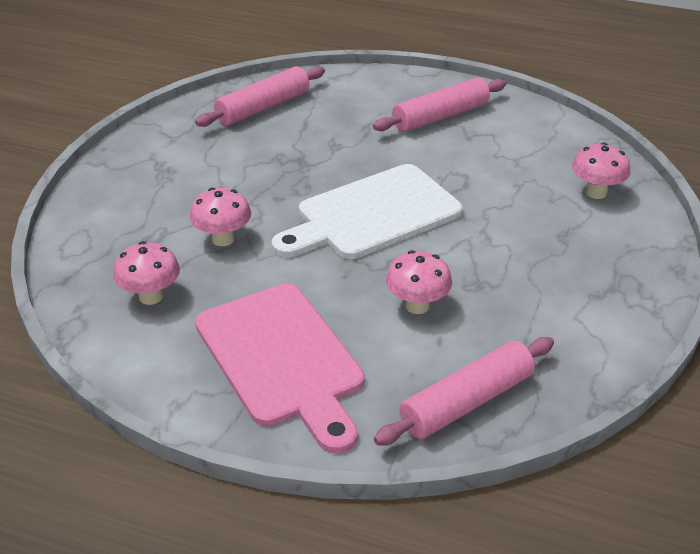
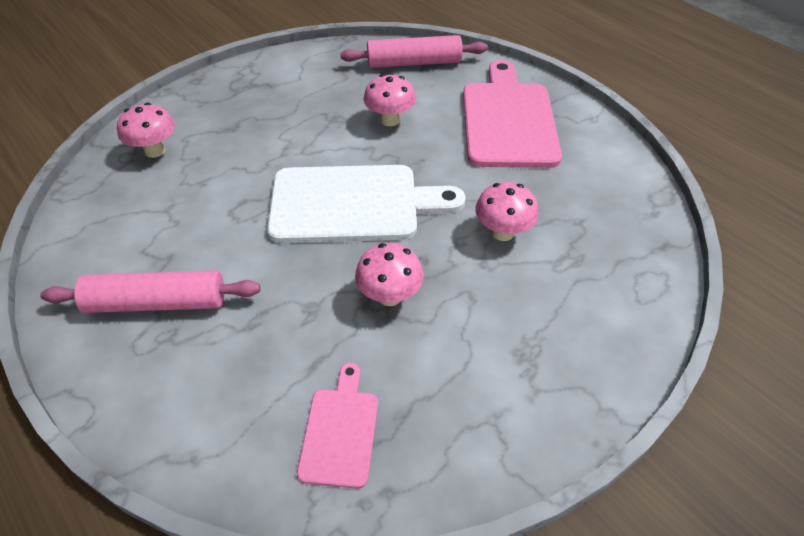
camera: 150 degrees left, 10 degrees up
pink mushroom [113,241,180,305] -> pink mushroom moved to [355,243,424,306]
pink rolling pin [195,66,325,127] -> pink cutting board [297,363,378,489]

